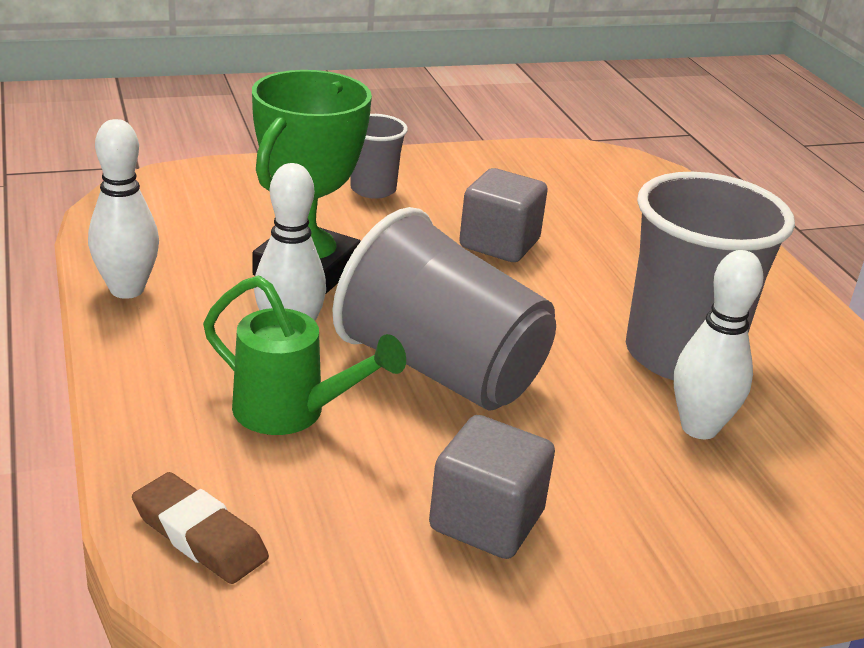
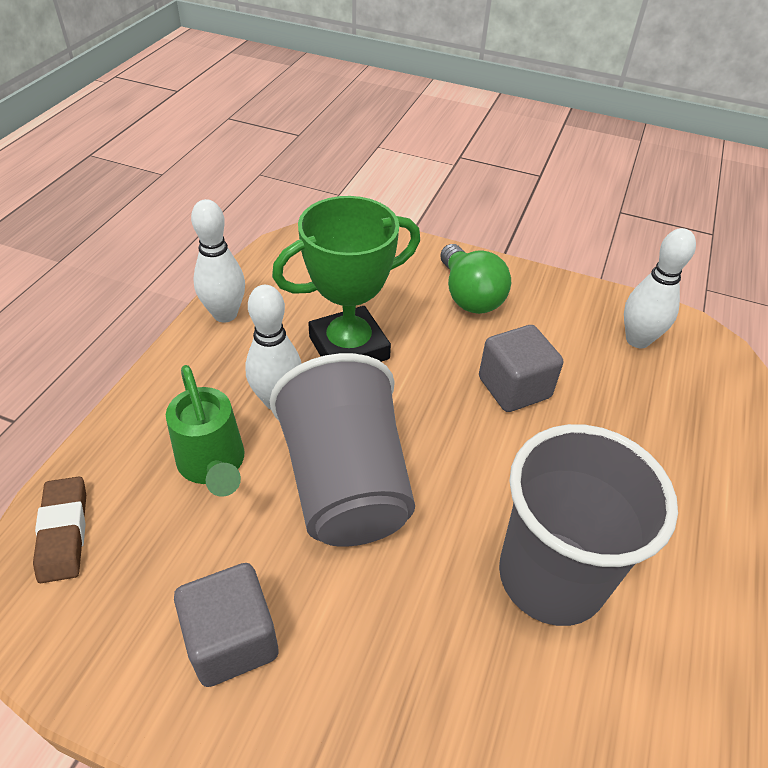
camera: 40 degrees right, 15 degrees up
grey cup [350,114,408,199] -> green light bulb [440,244,511,314]
white bowling pin [674,250,764,439] -> white bowling pin moved to [624,228,696,348]

